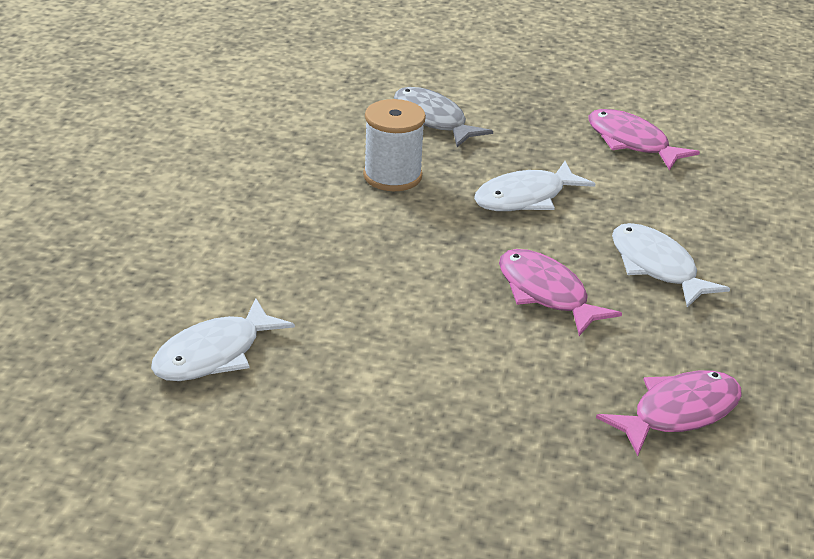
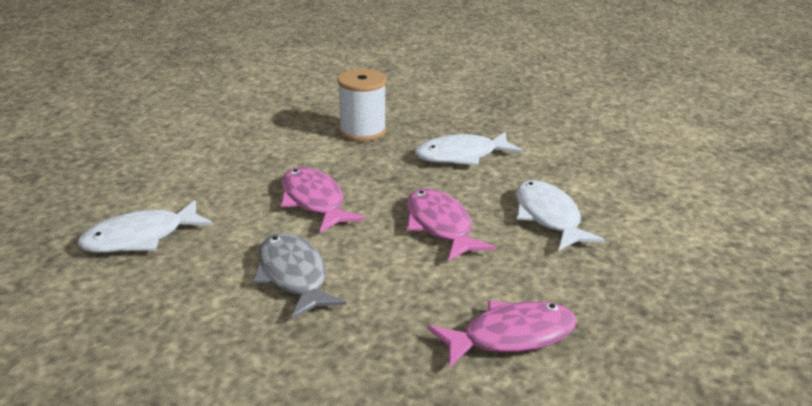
camera: 15 degrees right, 5 degrees down
grey fish [394,87,493,147] -> grey fish moved to [253,233,347,319]
pink fish [588,109,700,171] -> pink fish moved to [281,167,365,233]

